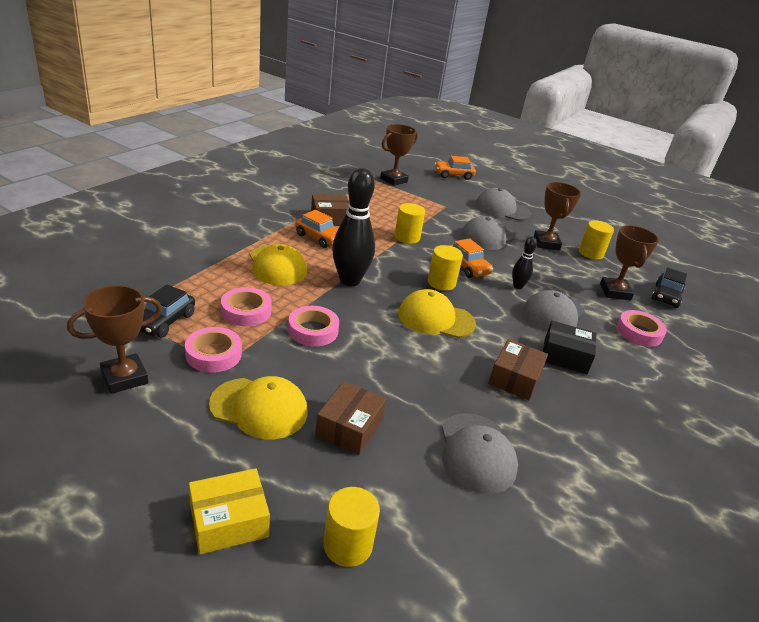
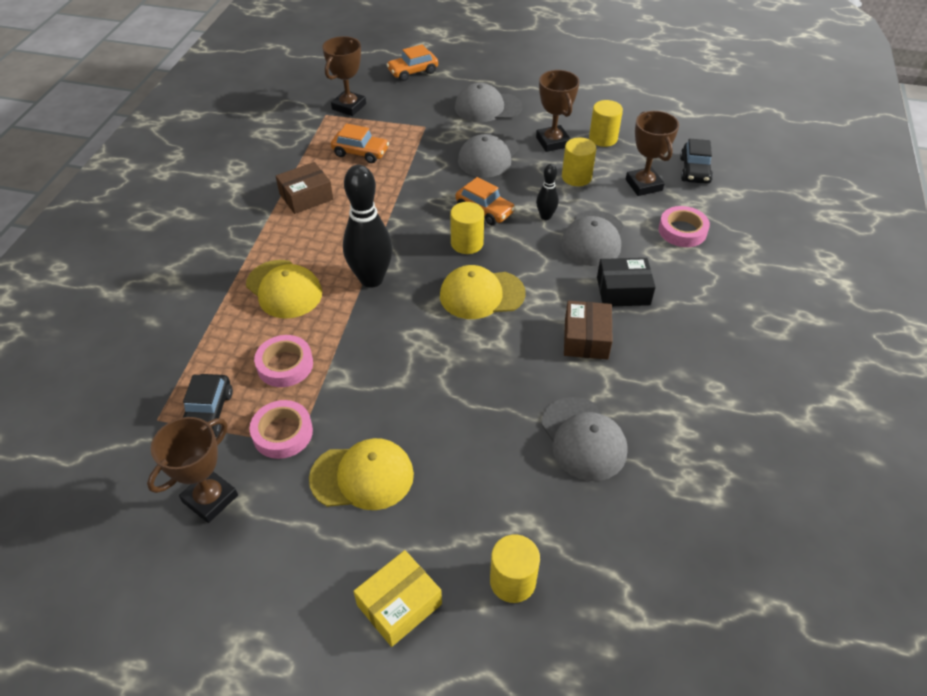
camera: 15 degrees left, 15 degrees up
pink tape [288,306,339,347] -> none
orange car [295,210,338,248] -> orange car moved to [331,123,389,163]
brown box [315,381,386,455] -> none
yellow cylinder [395,203,425,244] -> yellow cylinder moved to [562,138,596,186]

